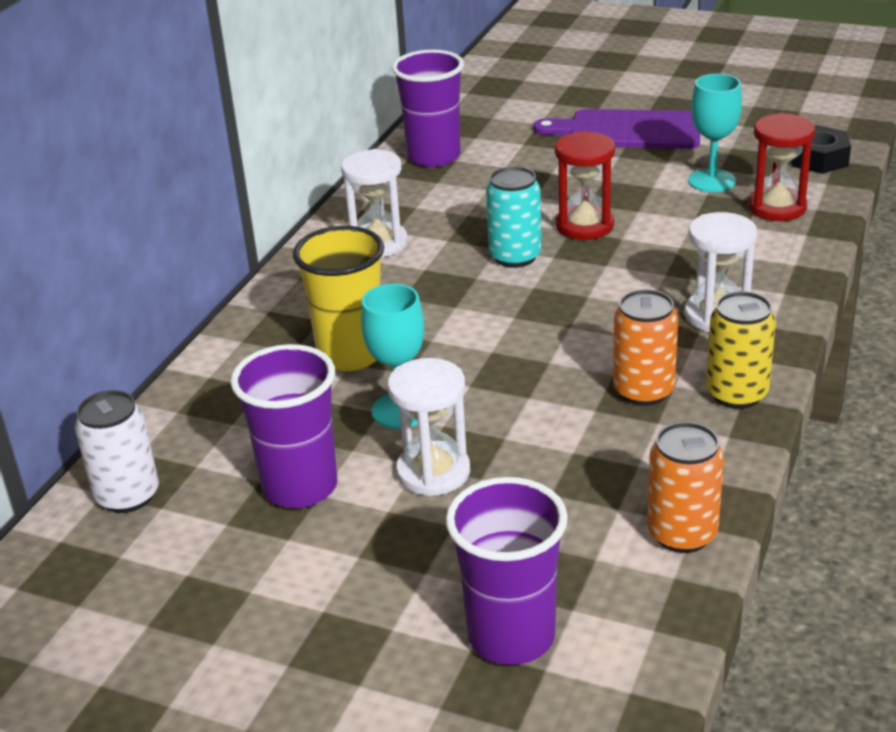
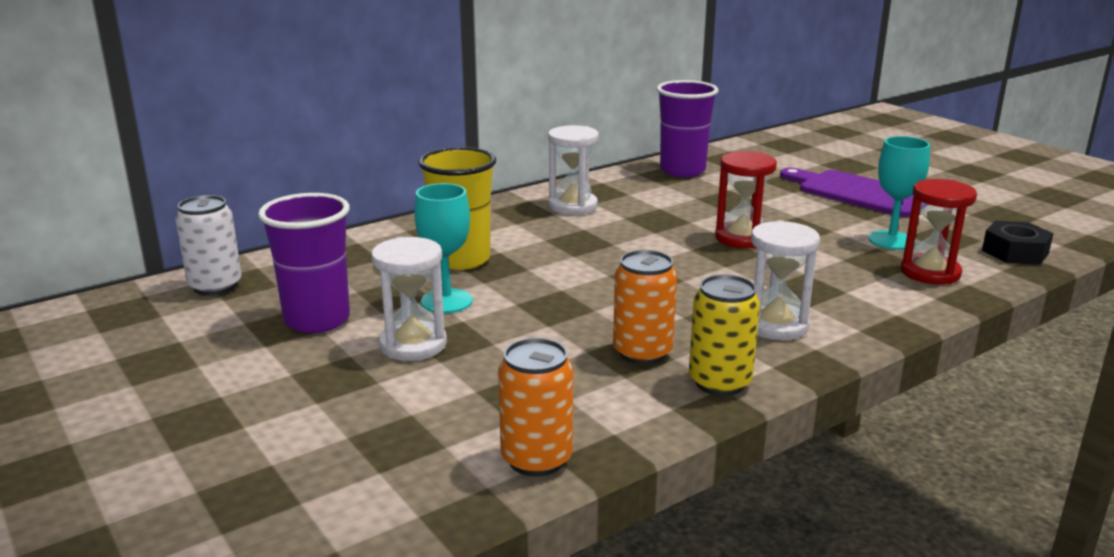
camera: 30 degrees right, 10 degrees down
purple cup [446,477,568,665] -> none
turquoise can [486,166,542,268] -> none

